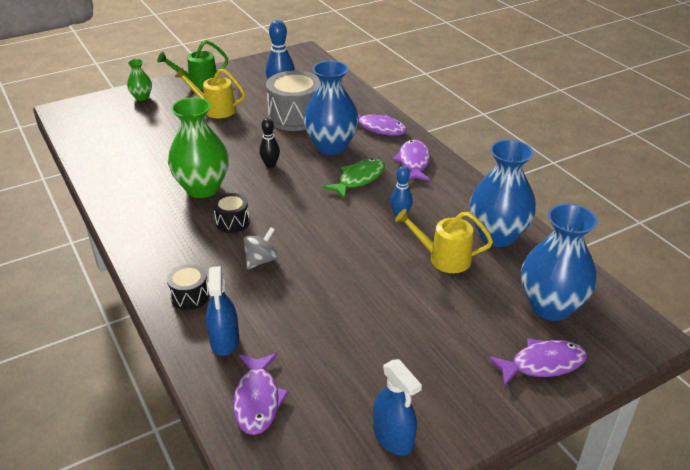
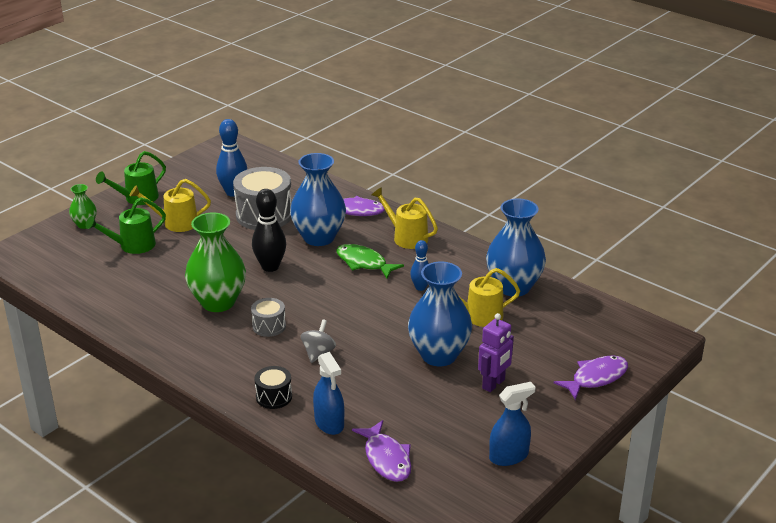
camera: 20 degrees left, 5 degrees down
black drum [213,193,250,233] -> grey drum [251,298,286,337]
black bowling pin [259,118,280,168] -> black bowling pin [252,189,286,272], size x1.65
green fish [323,158,385,199] -> green fish turned 75 degrees counterclockwise [336,244,404,279]
blue spray bottle [373,359,422,456] -> blue spray bottle turned 60 degrees counterclockwise [489,382,536,466]
purple fish [392,140,431,181] -> yellow watering can [372,187,438,249]
blue vase [521,204,598,321] -> blue vase moved to [408,262,472,366]
none -> green watering can [86,197,166,254]
none -> purple robot [478,313,514,392]

